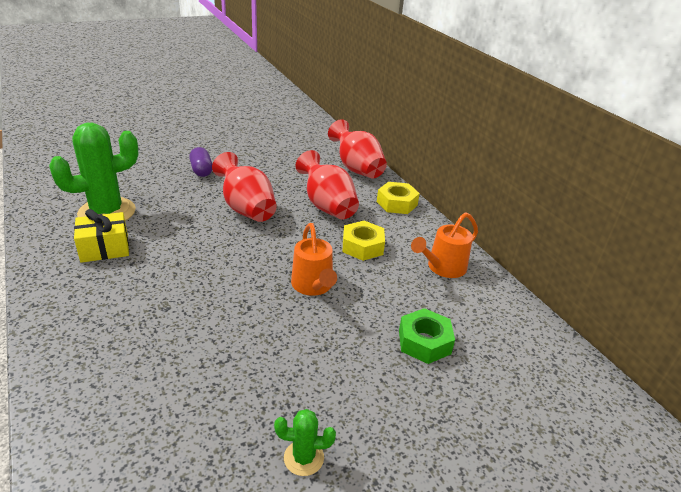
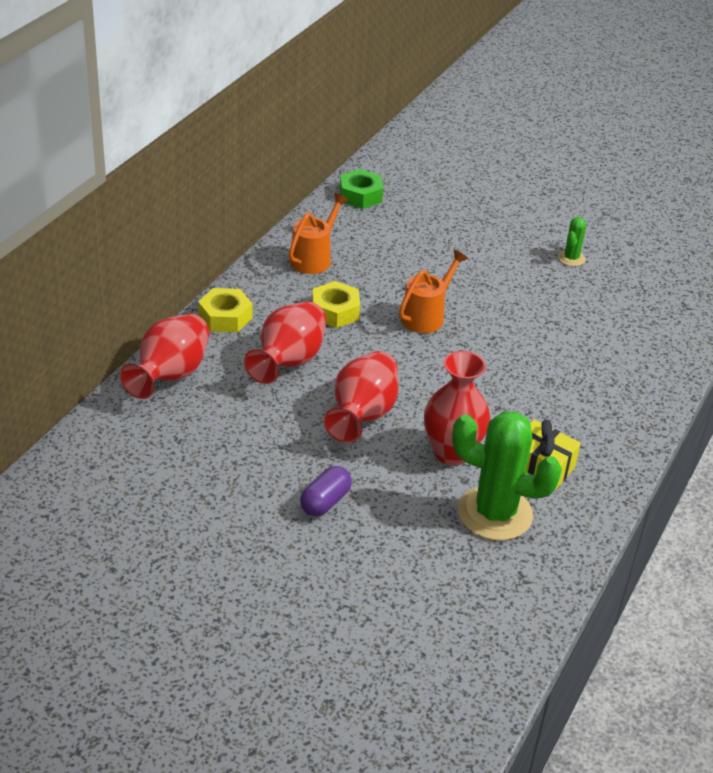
camera: 125 degrees left, 5 degrees up
green cactus [274,409,336,476] -> green cactus turned 60 degrees clockwise [558,217,586,266]
green nut [399,308,455,364] -> green nut moved to [340,169,383,209]
orange watering can [411,213,478,278] -> orange watering can turned 75 degrees counterclockwise [289,193,349,274]
none -> red vase [424,351,490,466]

